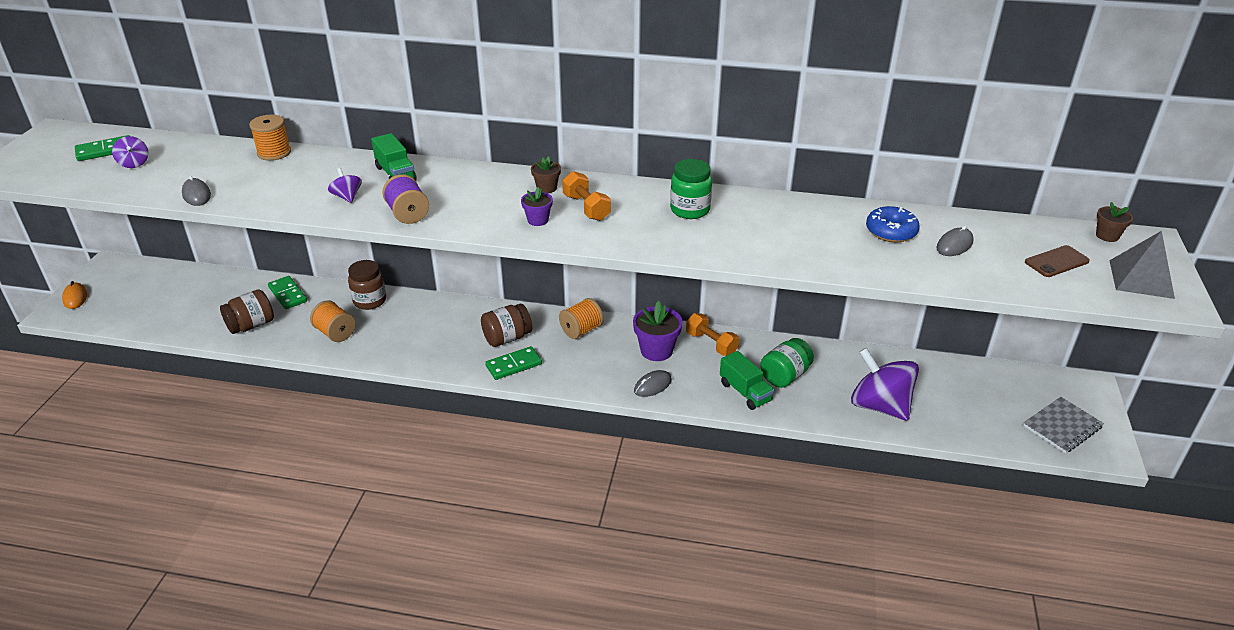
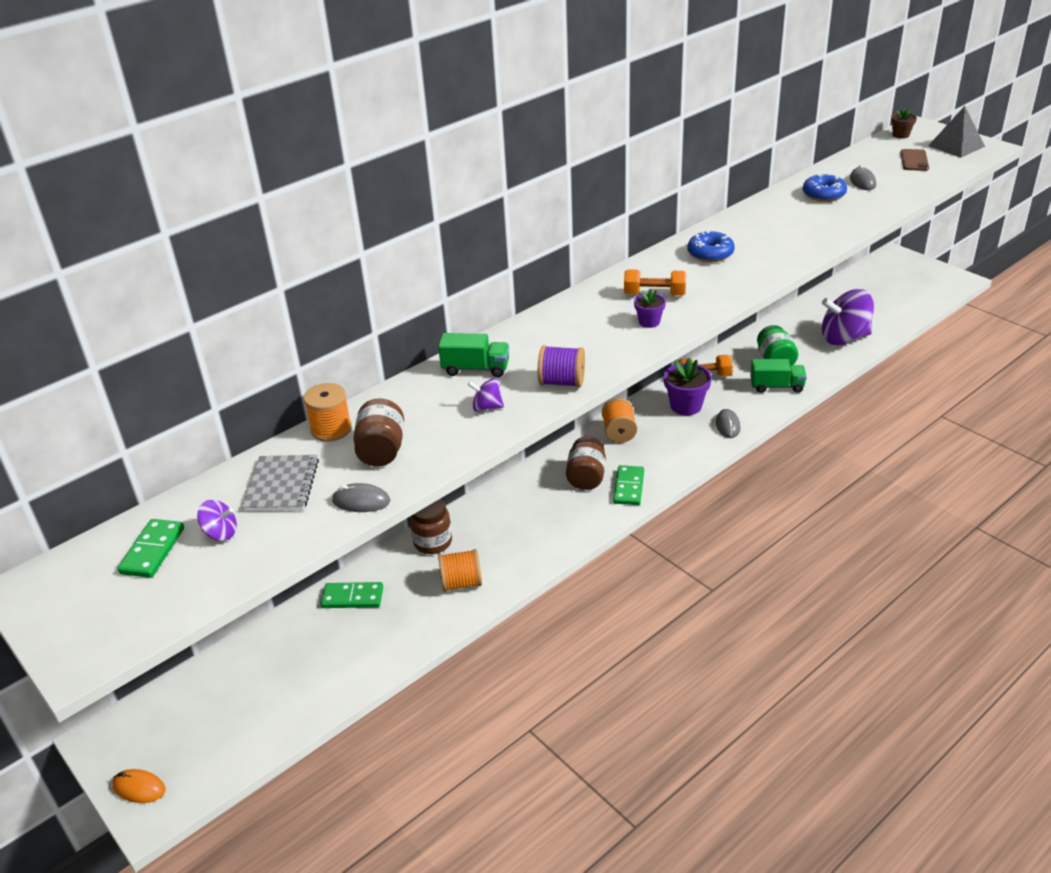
camera: 50 degrees left, 0 degrees up
brown jar [220,289,274,334] -> brown jar moved to [353,399,404,466]
brown flower pot [531,156,561,193] -> none
green jar [670,159,712,219] -> blue donut [687,231,735,262]
grey notebook [1023,397,1104,454] -> grey notebook moved to [242,455,319,512]

